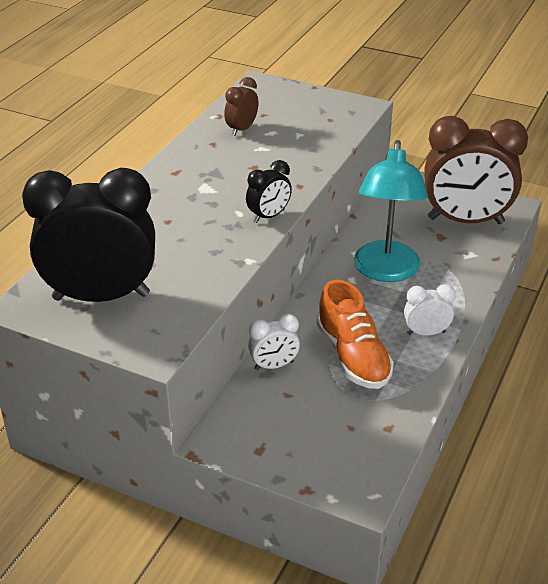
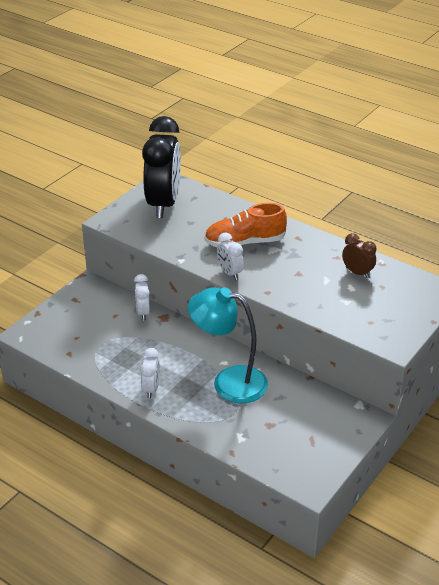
camera: 100 degrees right, 0 degrees up
black clock [246,160,292,223] -> white clock [217,233,244,280]
orange shoe [316,280,394,389] -> orange shoe moved to [204,203,287,247]
brown clock [425,116,528,224] -> none

